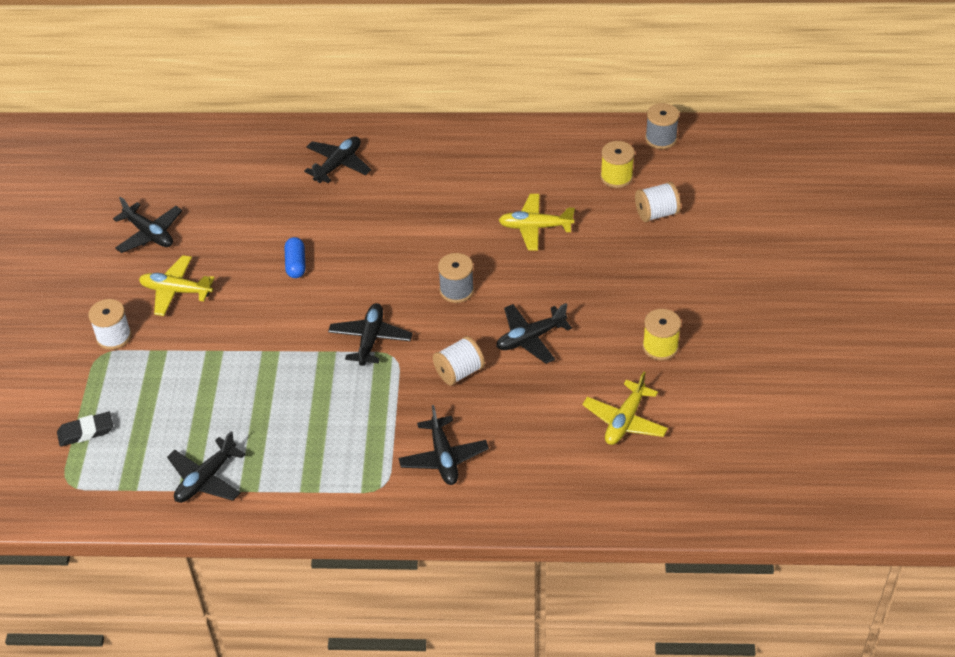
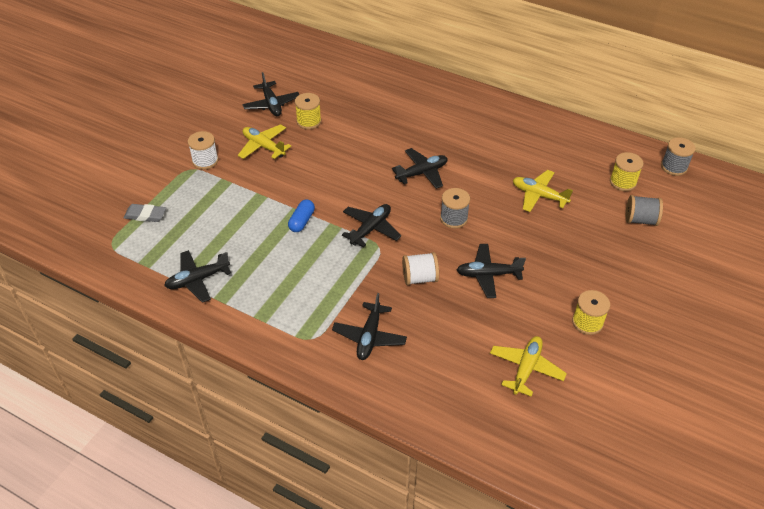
camera: 25 degrees right, 0 degrees up
black eraser [57,412,113,447] -> grey eraser [123,204,166,222]
blue capsule [285,237,306,278] -> blue capsule moved to [288,199,315,232]
black plane [304,136,371,183] -> black plane moved to [392,148,448,189]
yellow plane [582,371,668,445] -> yellow plane turned 150 degrees clockwise [490,336,567,397]
white spool [635,182,681,222] -> grey spool [626,195,663,226]
none -> yellow spool [295,93,321,129]

